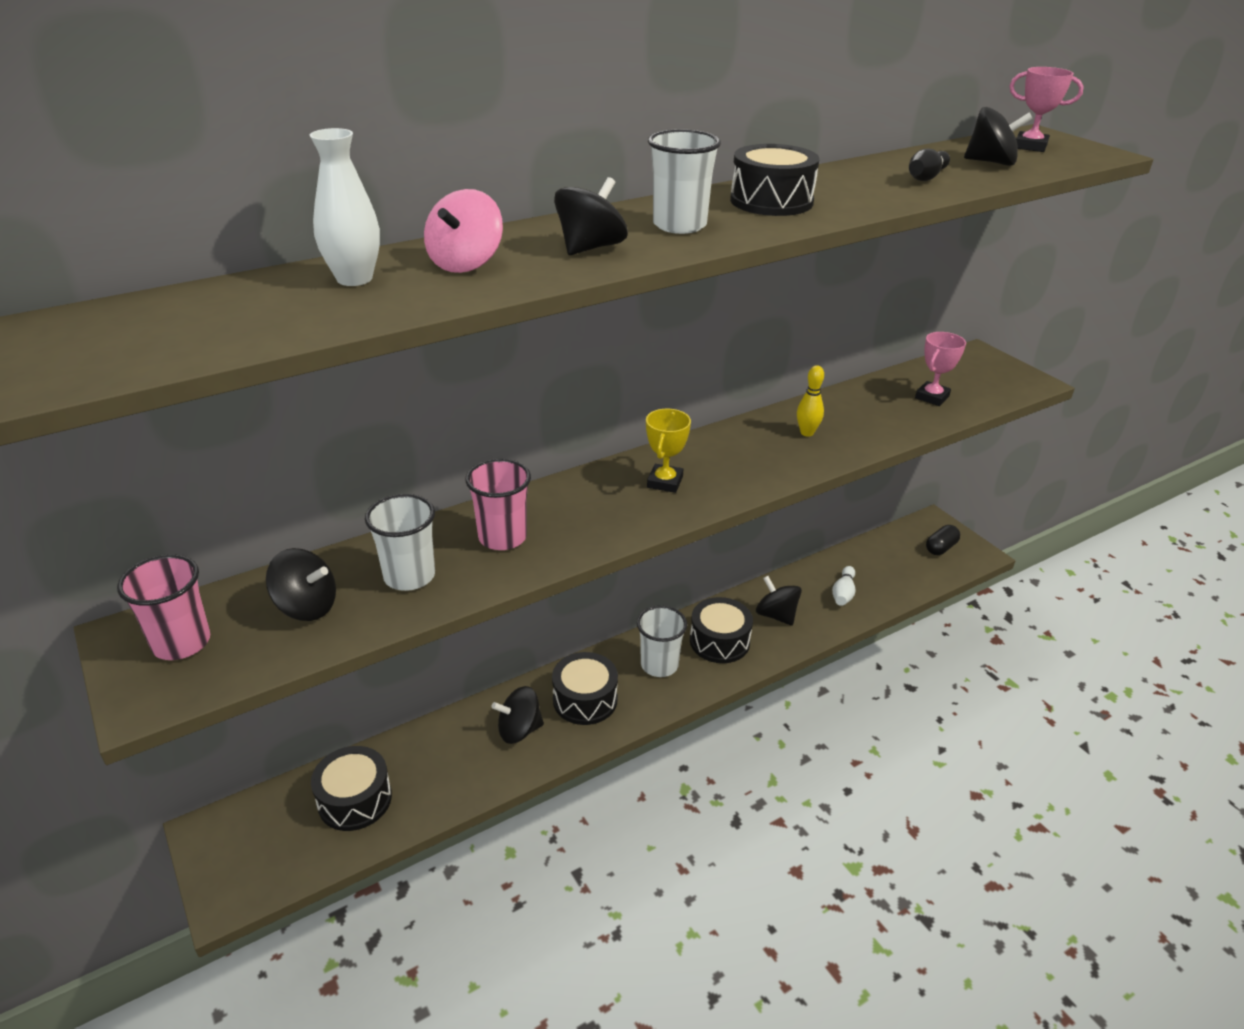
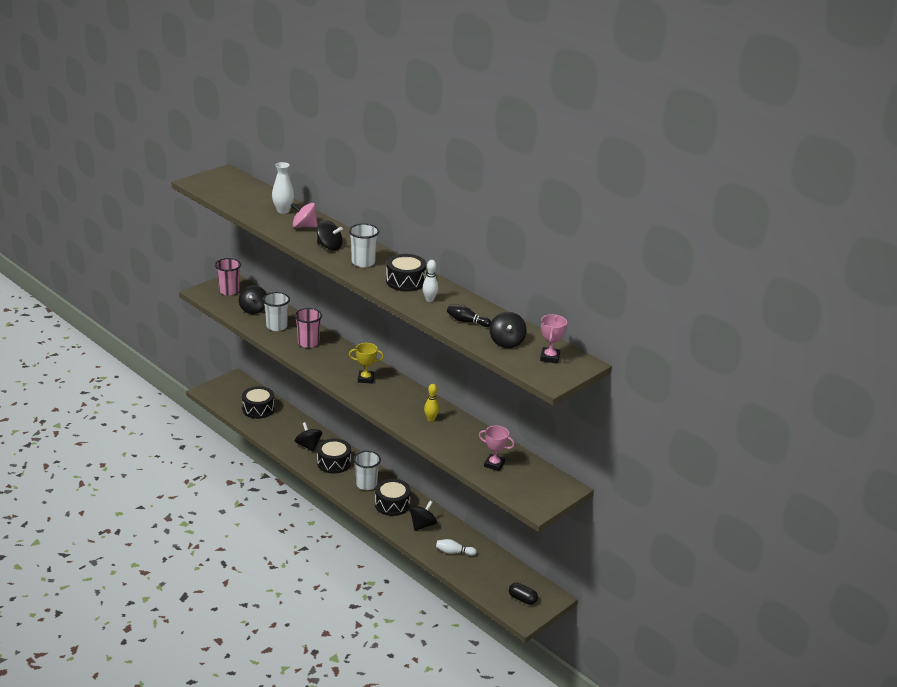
camera: 75 degrees right, 5 degrees down
none -> white bowling pin [423,260,438,302]

